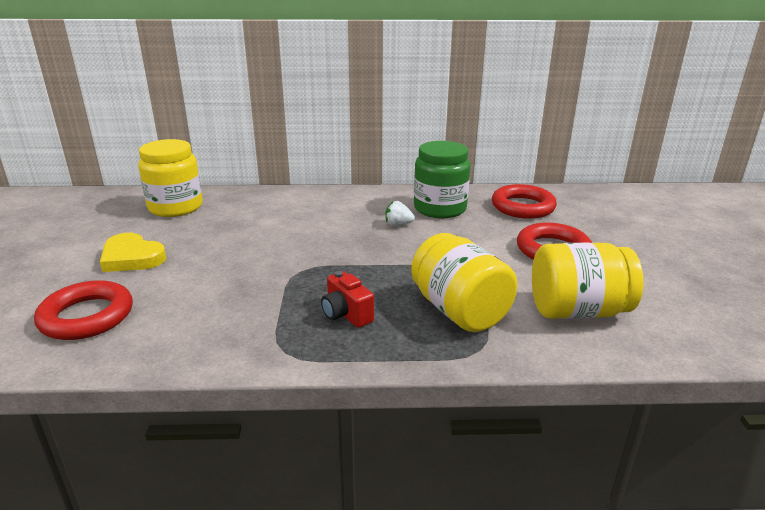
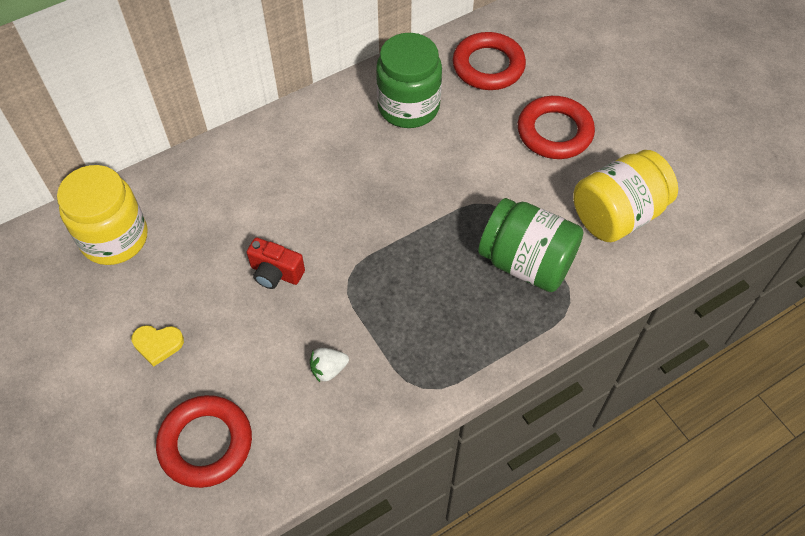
camera: 30 degrees left, 30 degrees up
yellow heart [100,233,166,272] -> yellow heart [132,325,184,367], size x0.62
red camera [321,271,374,328] -> red camera moved to [247,237,305,289]
white strawberry [385,201,415,226] -> white strawberry moved to [310,348,349,382]
yellow jar [411,233,517,332] -> green jar [478,198,583,292]

